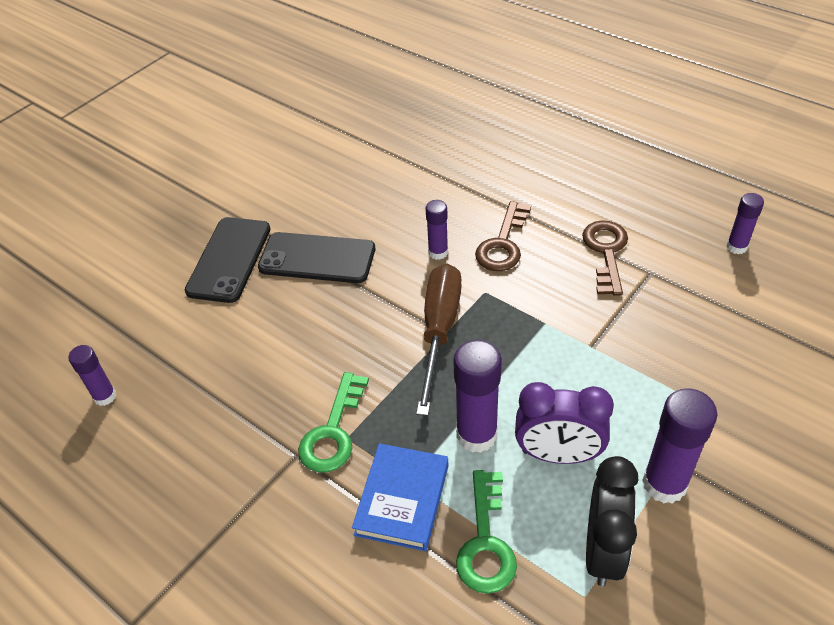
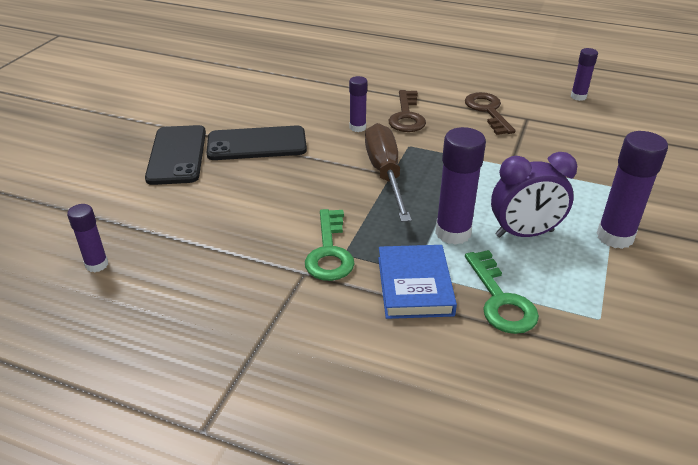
camera: 20 degrees left, 10 degrees down
black clock [586,456,638,587] -> none

